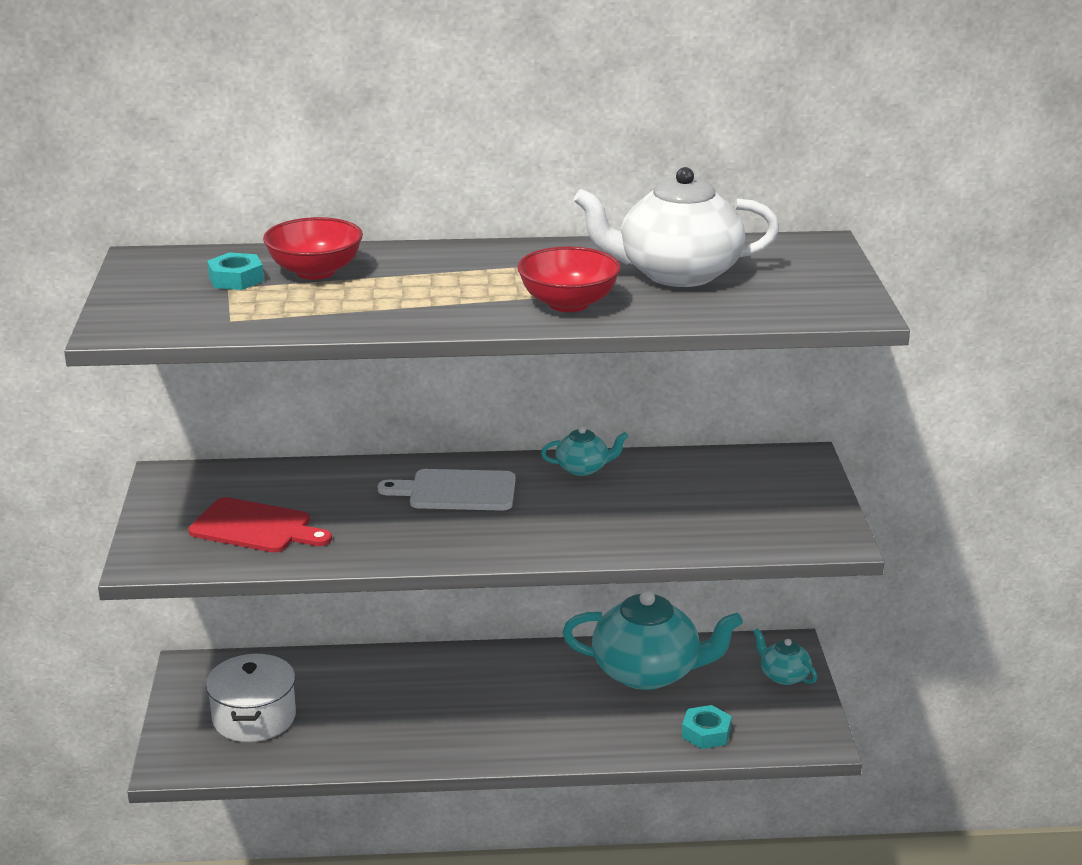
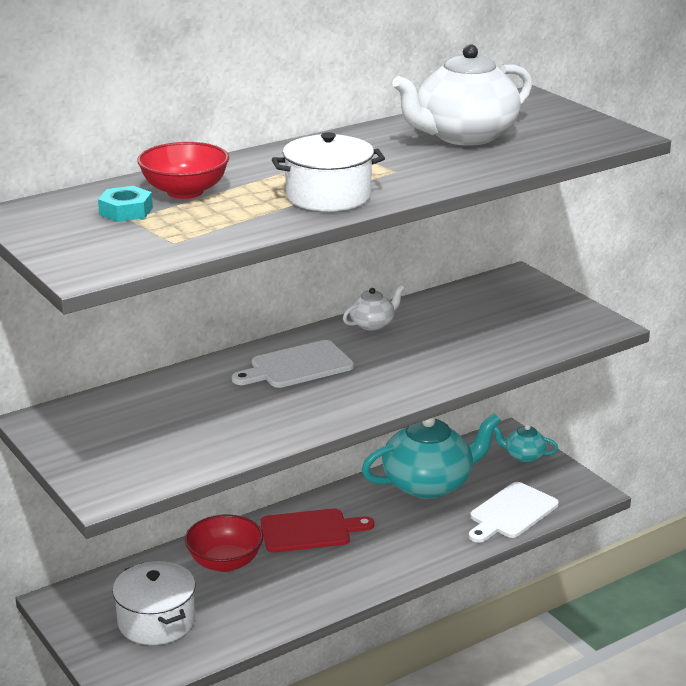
camera: 30 degrees left, 0 degrees up
red cutting board [188,497,332,553] -> red cutting board moved to [260,508,374,553]
red bowl [517,246,621,312] -> red bowl moved to [185,514,263,572]
turquoise teapot [541,426,628,476] -> white teapot [343,285,405,330]
turquoise nut [682,705,732,749] -> white cutting board [469,482,559,543]
none -> white pot [272,132,385,211]

